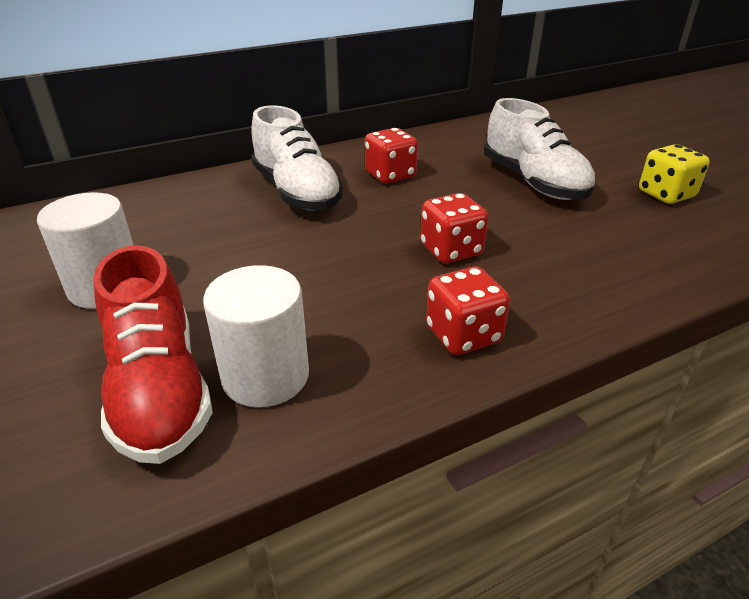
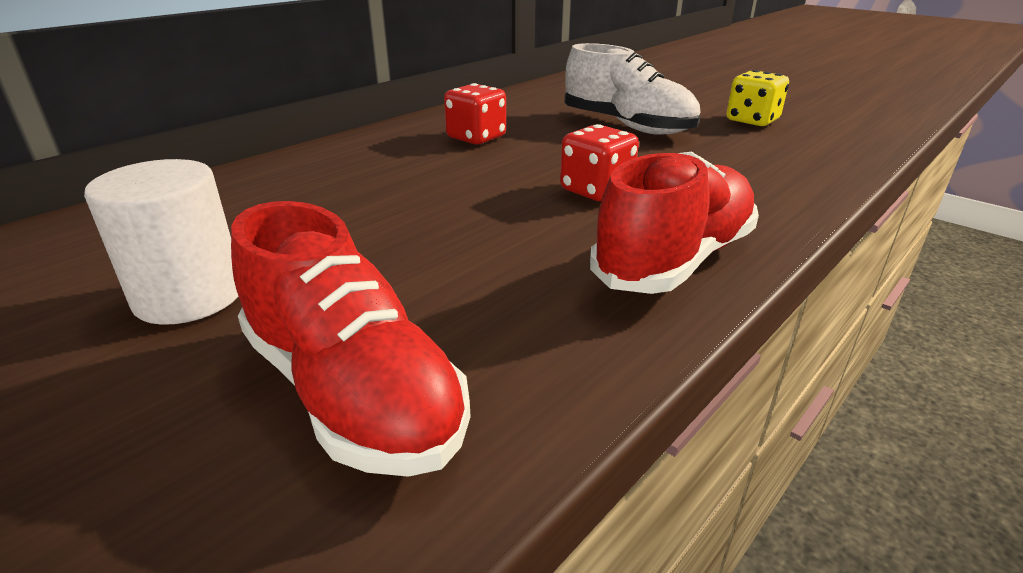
camera: 20 degrees left, 5 degrees down
white cylinder [203,265,309,408] -> none
white shoe [251,105,343,211] -> none
red dice [426,266,510,355] -> red shoe [590,152,759,294]

